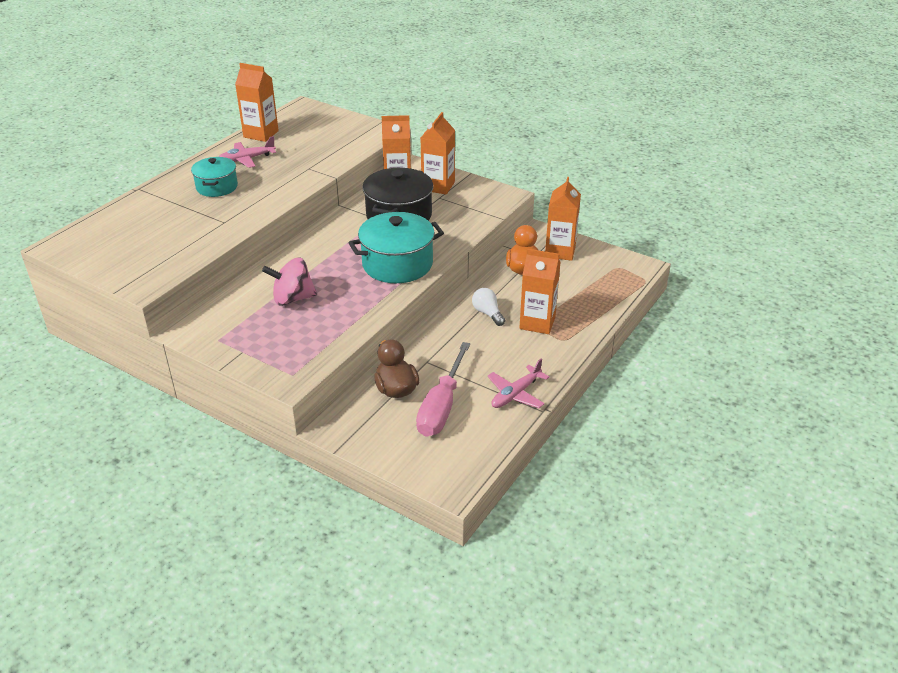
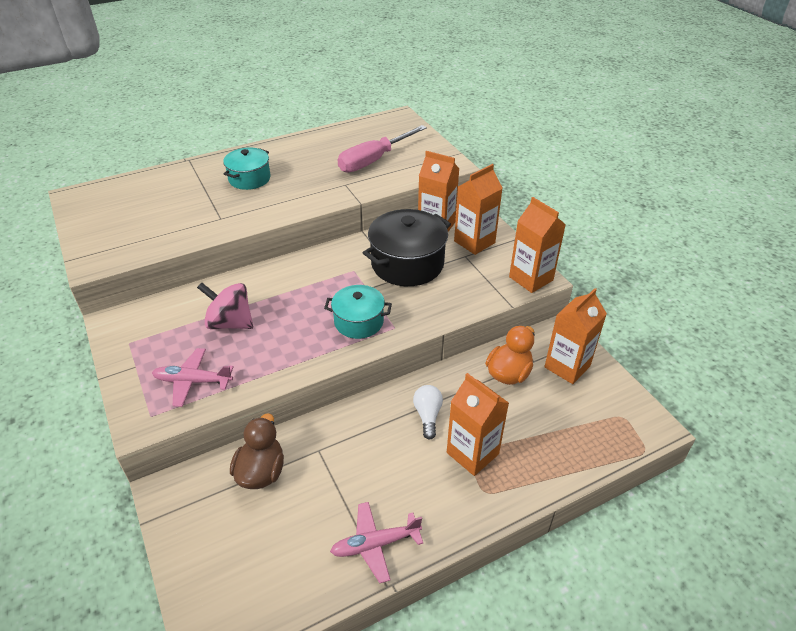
camera: 30 degrees right, 5 degrees up
pink plane [218,136,276,168] -> pink plane moved to [152,348,234,407]
orange carton [235,63,279,142] -> orange carton moved to [509,197,566,293]
turquoise pot [348,212,444,283] -> turquoise pot [324,285,392,339], size x0.62
pink screwdriver [416,342,470,437] -> pink screwdriver moved to [338,125,427,173]

